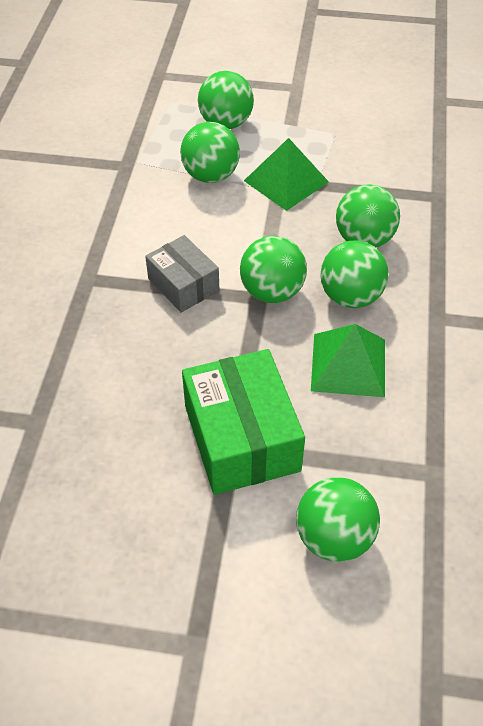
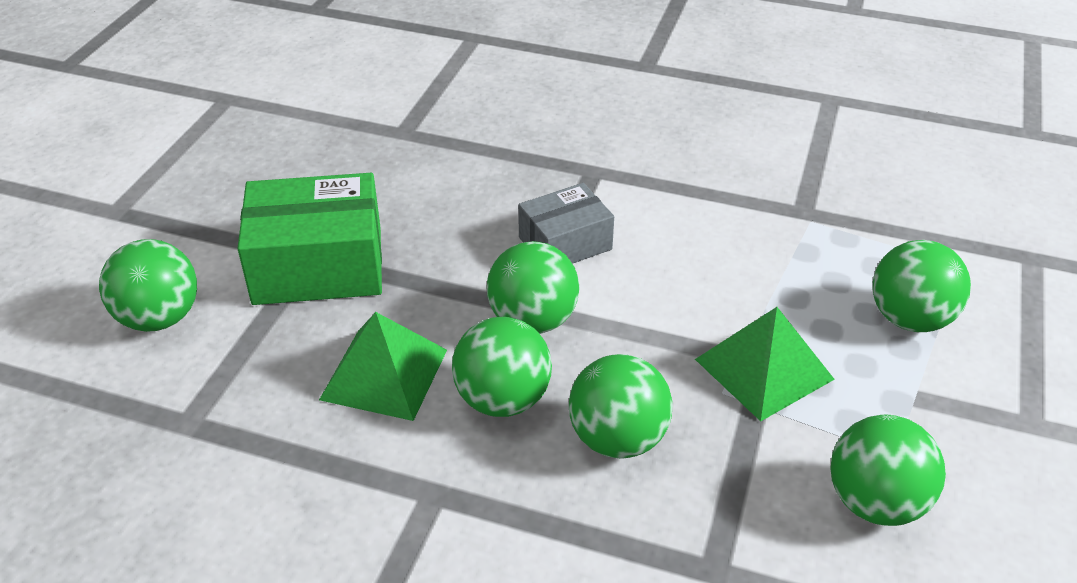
camera: 100 degrees right, 10 degrees down
green ball [180,122,240,183] -> green ball moved to [830,415,946,526]

